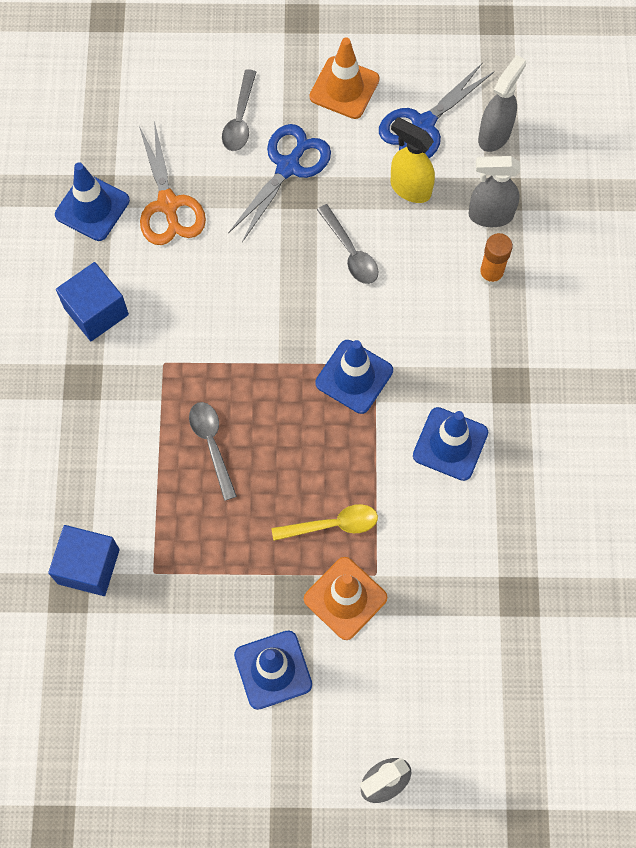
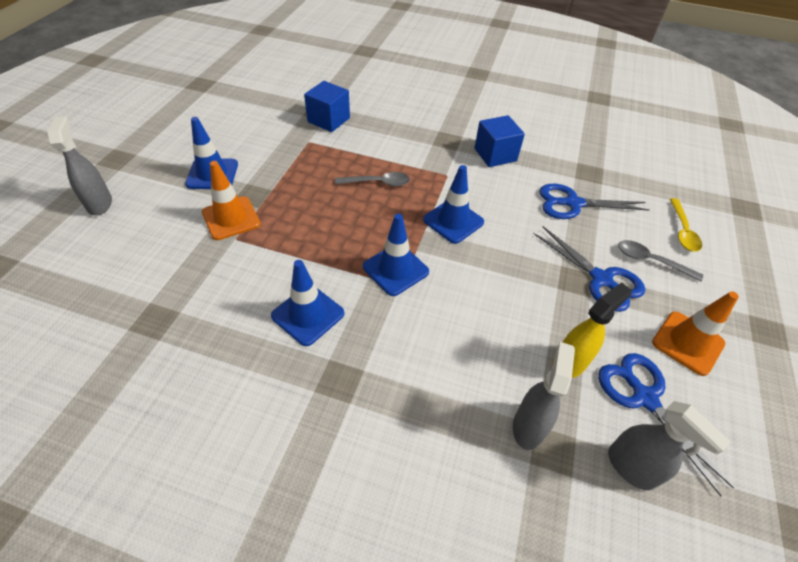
camera: 105 degrees right, 20 degrees down
blue traffic cone [55,162,130,241] -> blue traffic cone moved to [423,165,484,244]
orange scissors [139,121,206,245] -> blue scissors [539,184,650,219]
yellow spoon [271,504,378,541] -> yellow spoon moved to [670,198,702,252]
grey spoon [317,204,378,284] -> none
orange glue stick [479,233,513,286] -> none

